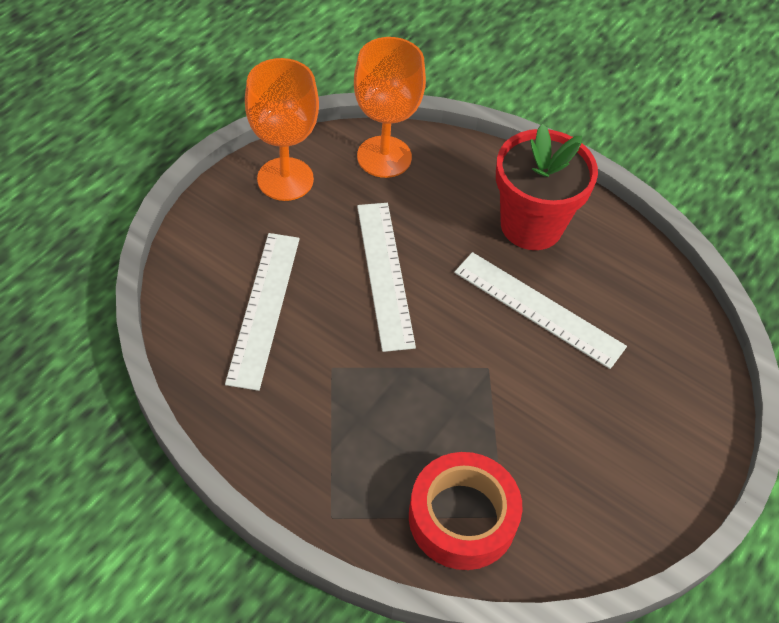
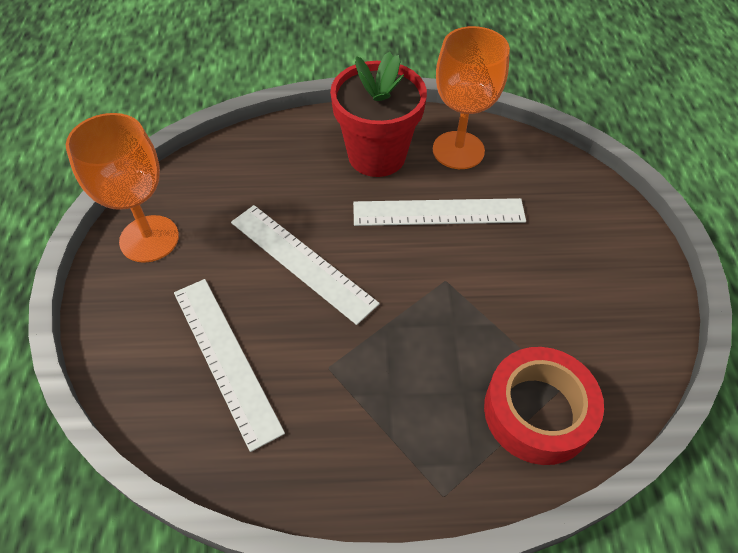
camera: 35 degrees left, 0 degrees up
orange goblet [354,37,426,178] -> orange goblet moved to [433,26,510,169]

